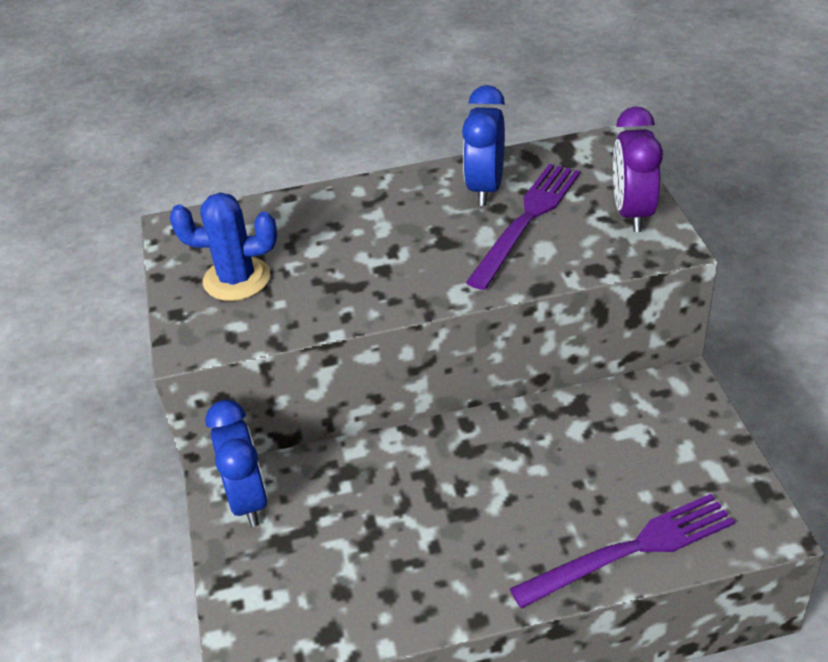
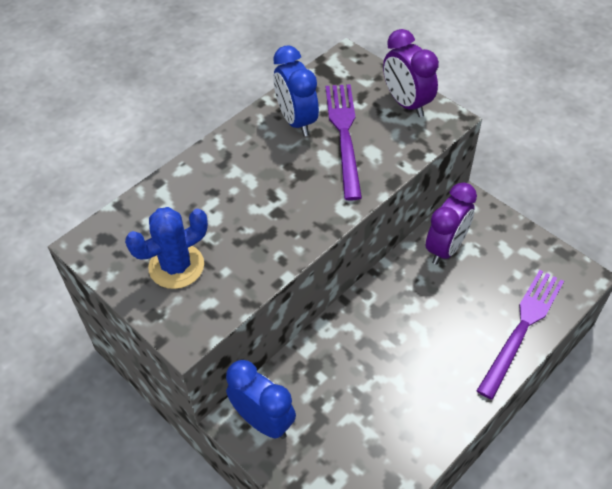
camera: 35 degrees left, 10 degrees up
none -> purple clock [426,182,477,265]

